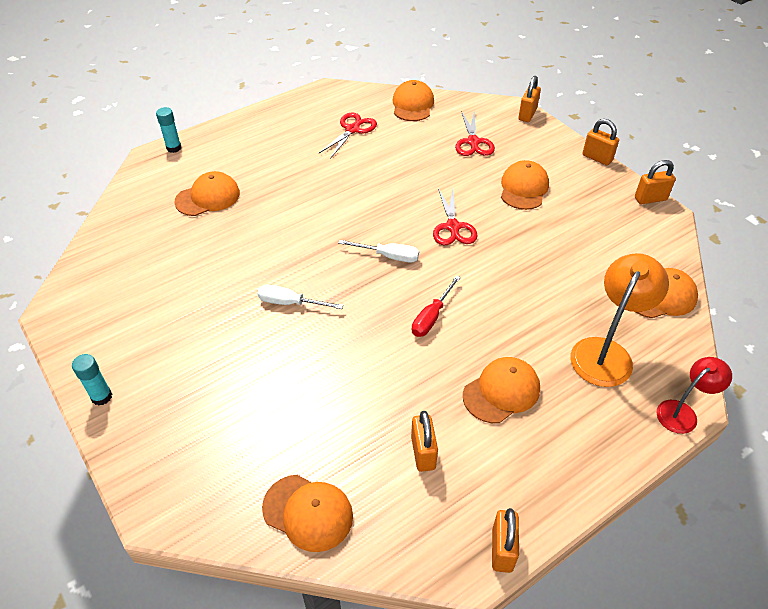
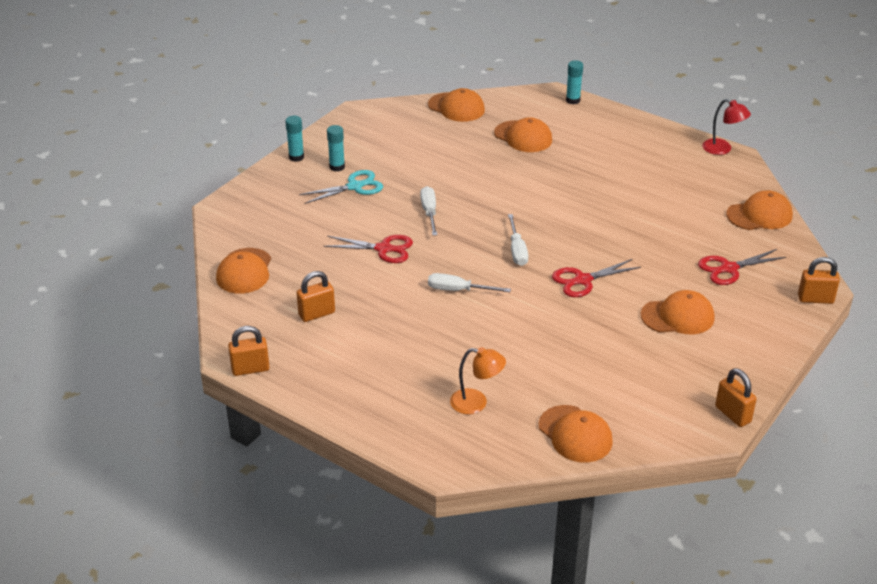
camera: 70 degrees right, 10 degrees down
red scissors [319,112,377,159] -> red scissors moved to [324,235,413,263]
red screwdriver [412,275,461,337] -> white screwdriver [428,273,511,292]
orange cap [463,357,540,423] -> orange cap moved to [428,88,485,122]
orange lamp [570,253,669,387] -> orange lamp [450,347,506,414], size x0.60
orange padlock [582,119,619,165] -> none
red lamp [656,357,732,434] -> red lamp moved to [702,99,751,155]
none -> turquoise scissors [299,170,383,204]
none -> turquoise glue stick [327,125,345,172]

